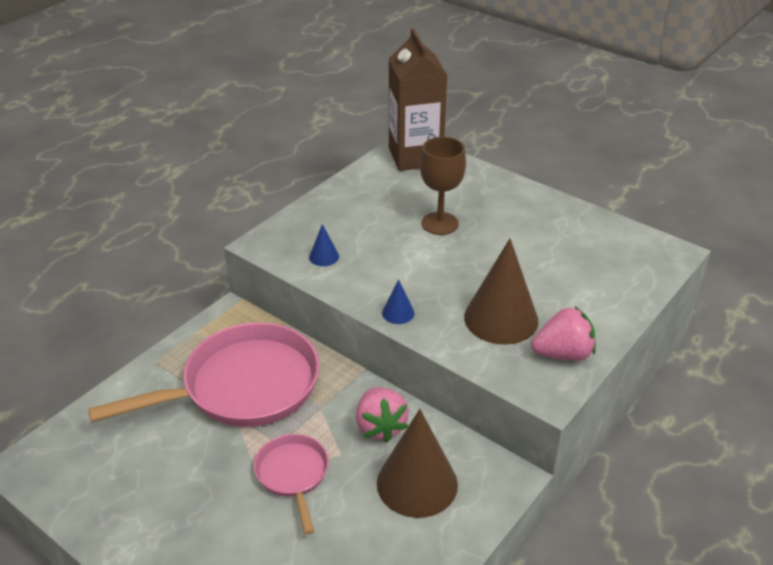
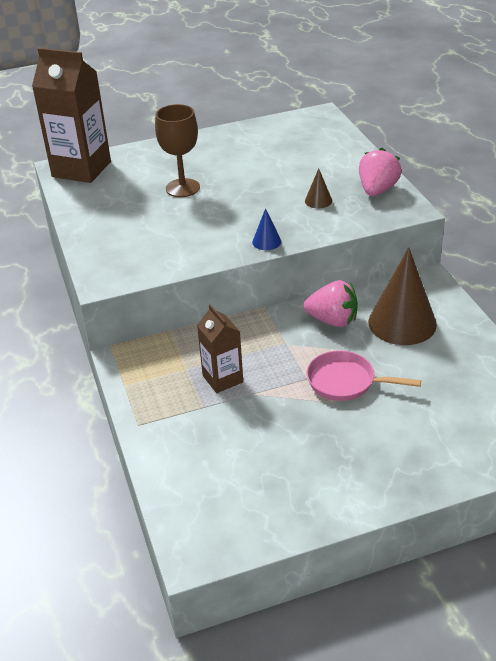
camera: 55 degrees left, 0 degrees up
pink pan [88,322,320,427] -> brown carton [197,304,243,393]
blue cone [309,224,339,266] -> none
brown cone [464,239,538,345] -> brown cone [305,168,332,208], size x0.44

